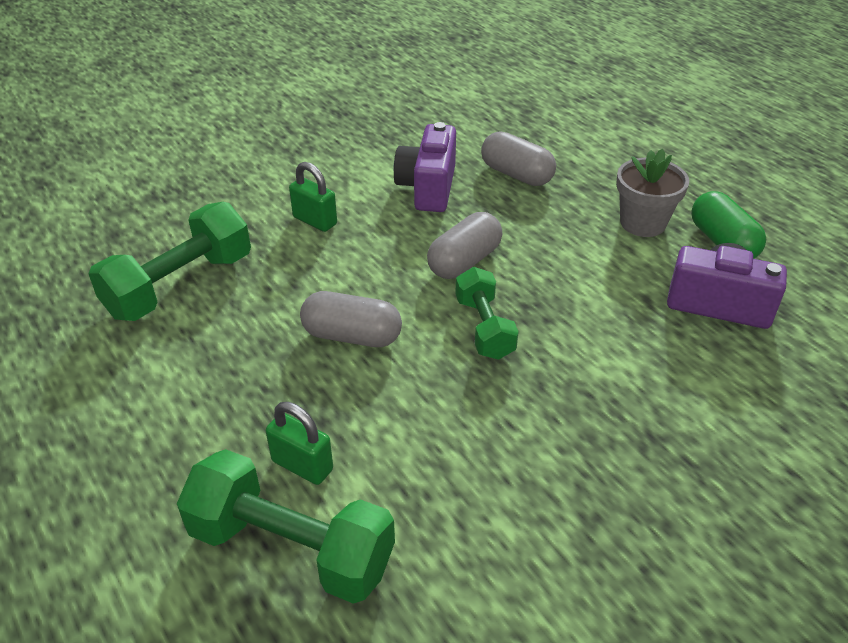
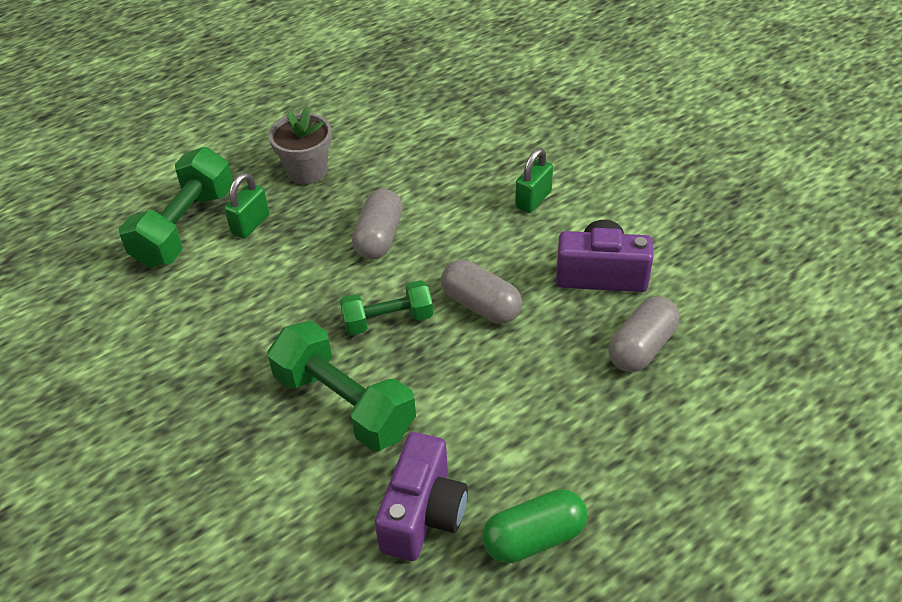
camera: 90 degrees right, 5 degrees up
green dumbbell [88,202,251,321] -> green dumbbell moved to [267,321,416,451]
grey flower pot [616,149,689,237] -> grey flower pot moved to [269,107,332,184]

